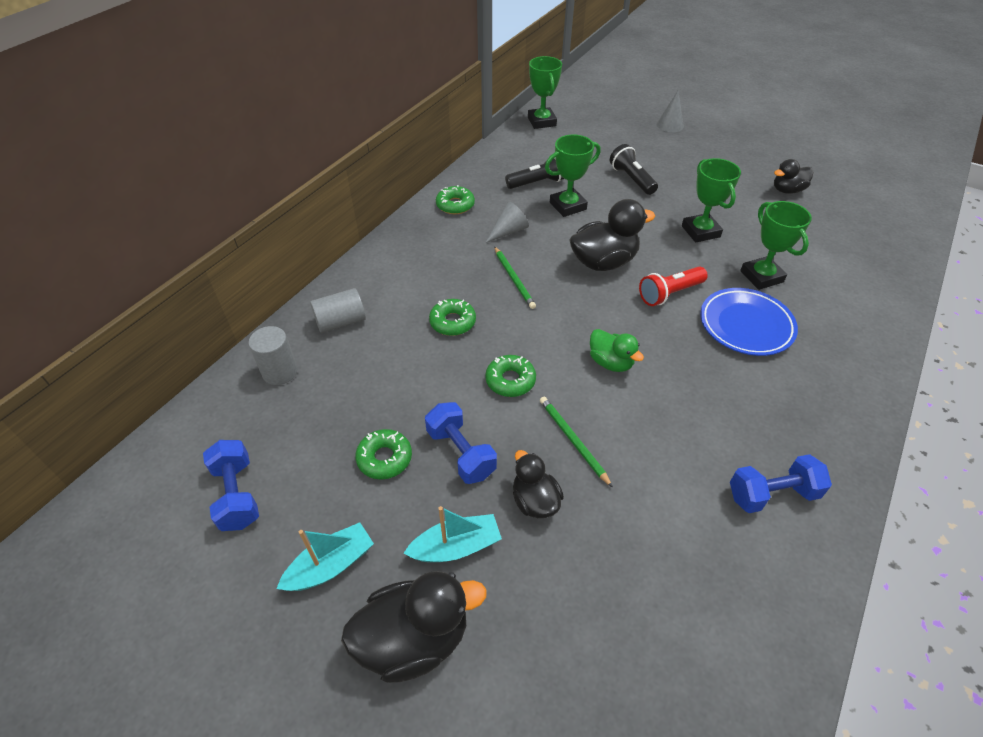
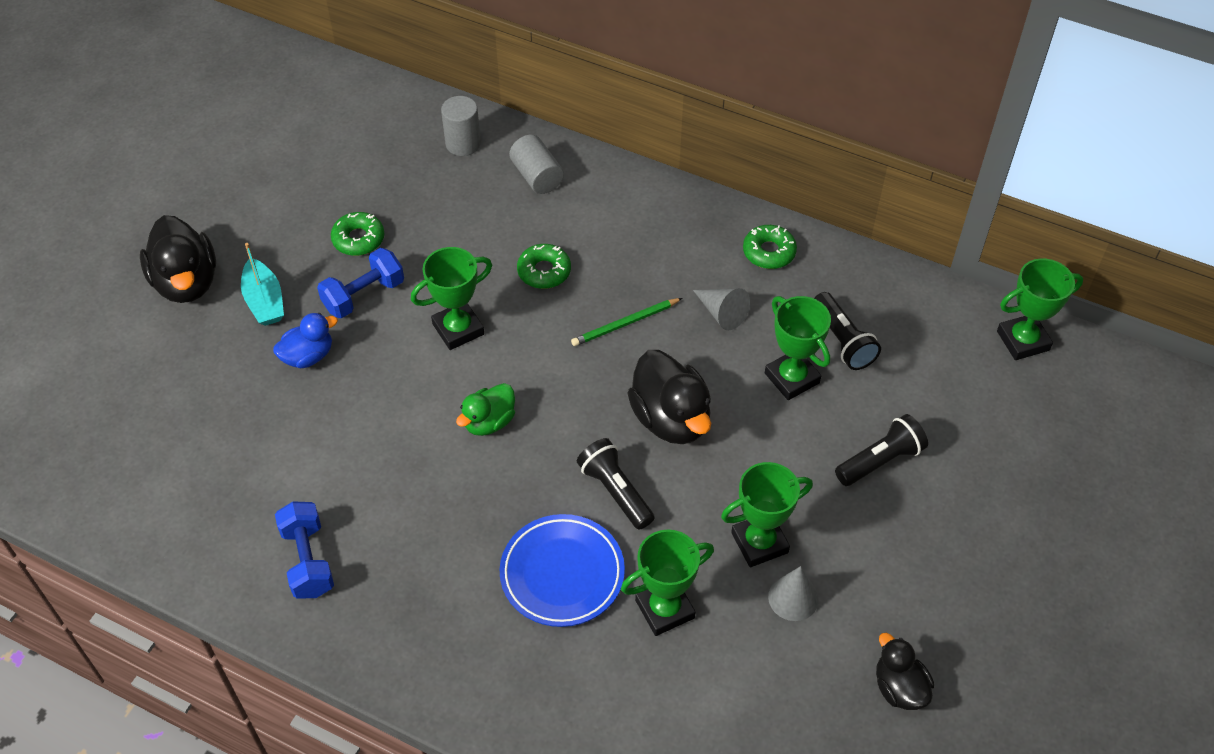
camera: 85 degrees right, 5 degrees up
blue dumbbell [203,440,259,531] -> none
turquoise boat [277,522,374,591] -> none
green donut [485,355,536,397] -> green trophy [411,247,492,350]
black duck [513,450,564,518] -> blue duck [273,313,338,368]
green pencil [540,397,613,488] -> none
red flashlight [639,266,708,306] -> black flashlight [577,438,655,530]
grey cone [657,91,684,132] -> grey cone moved to [768,566,818,621]

